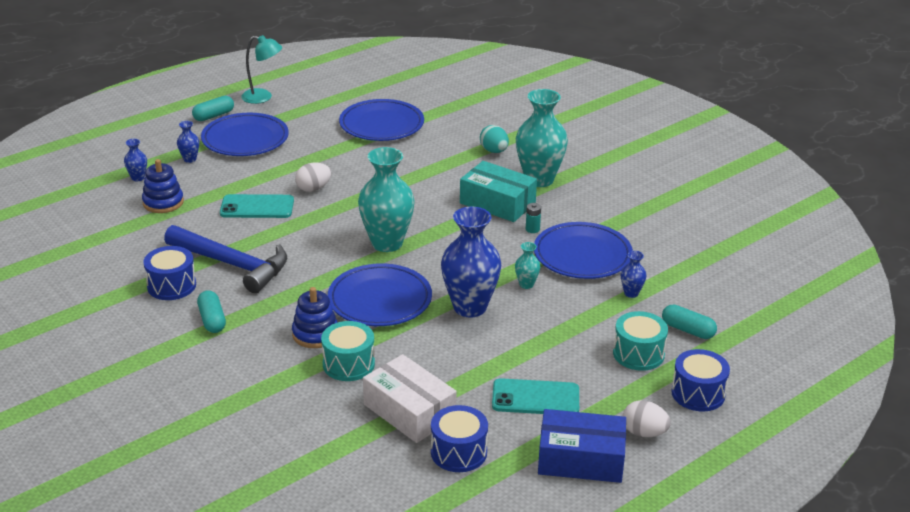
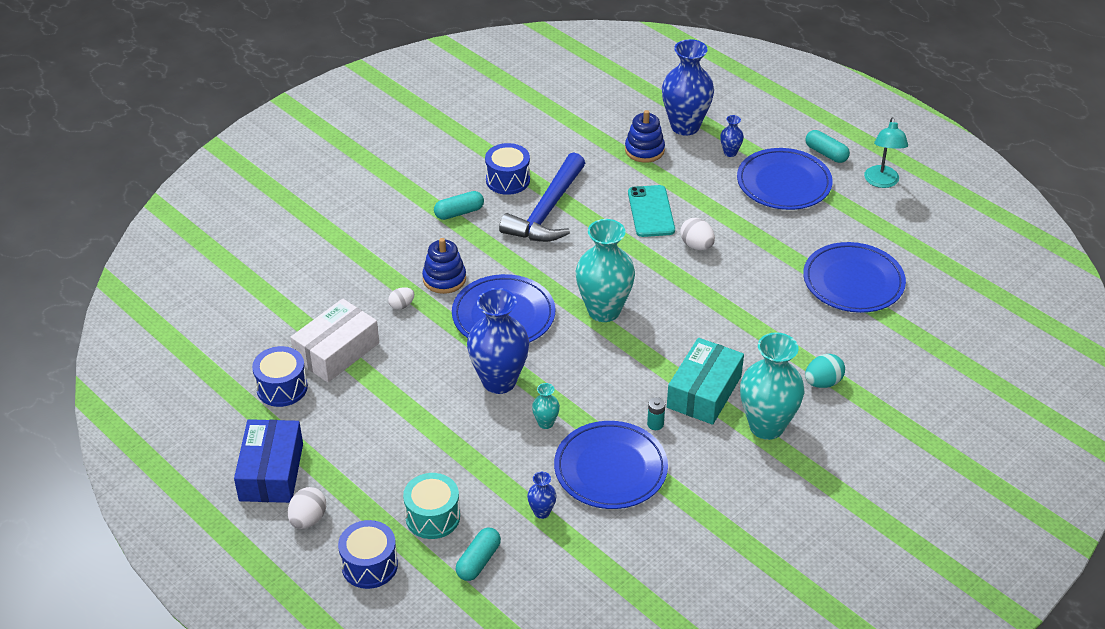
camera: 85 degrees right, 10 degrees up
blue vase [124,139,147,181] -> blue vase [662,39,714,136], size x2.27
turquoise drum [321,321,375,381] -> white egg [388,287,414,310]
turquoise phone [492,378,579,414] -> none

